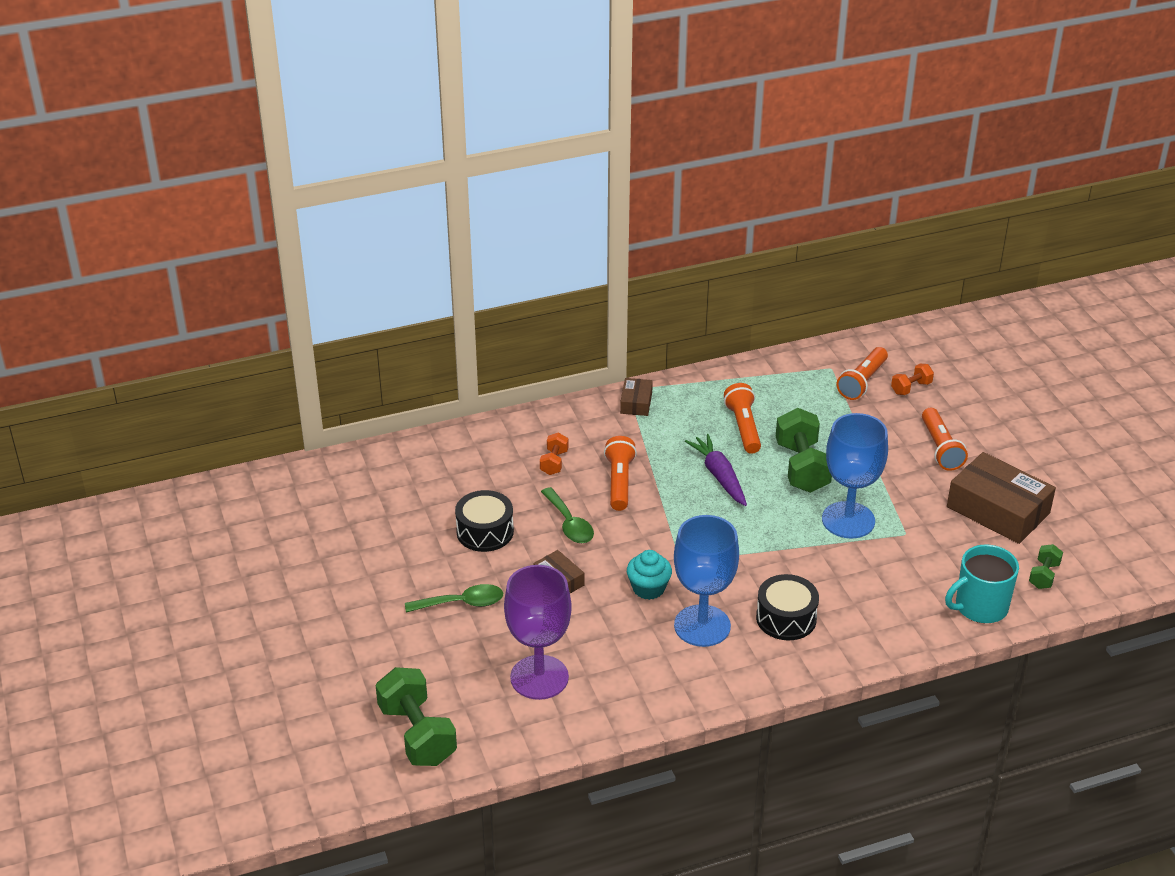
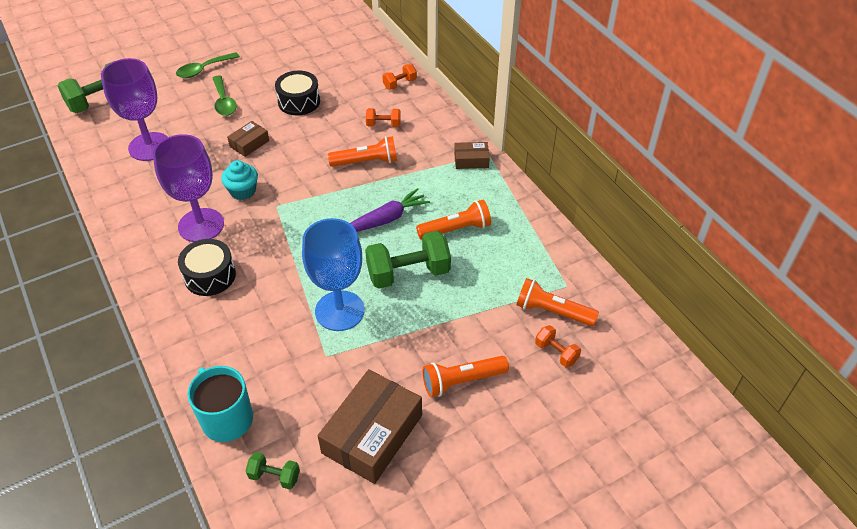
camera: 80 degrees right, 10 degrees up
green spoon [541,487,594,543] -> green spoon moved to [176,52,240,78]
blue goblet [674,515,739,647] -> purple goblet [153,134,224,242]
none -> orange dumbbell [383,64,417,90]

